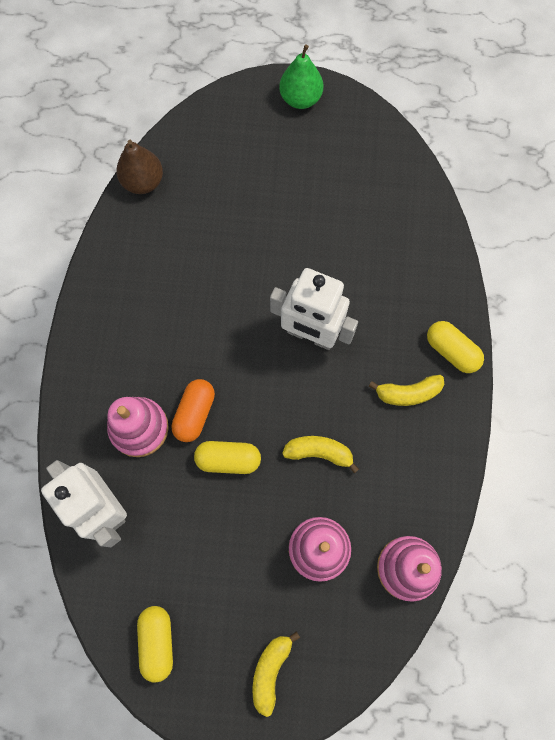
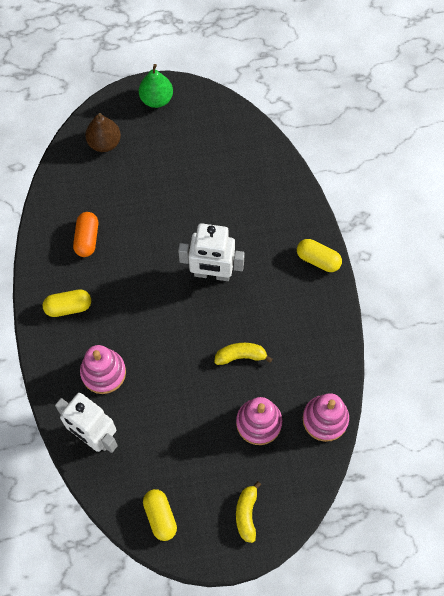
camera: 15 degrees left, 5 degrees down
brown pear [116,140,163,194] -> brown pear moved to [85,113,121,152]
orange capsule [171,379,215,442] -> orange capsule moved to [73,212,98,257]
yellow capsule [194,441,261,474] -> yellow capsule moved to [43,289,91,317]
yellow banana [368,375,444,406] -> none

